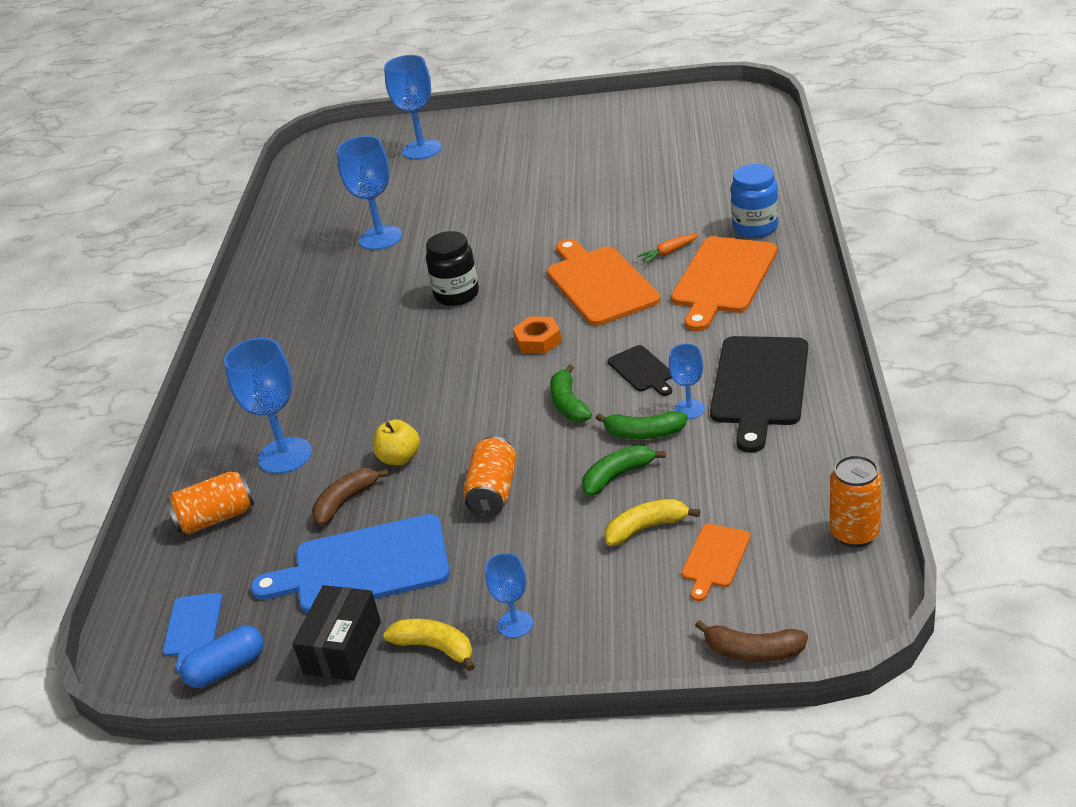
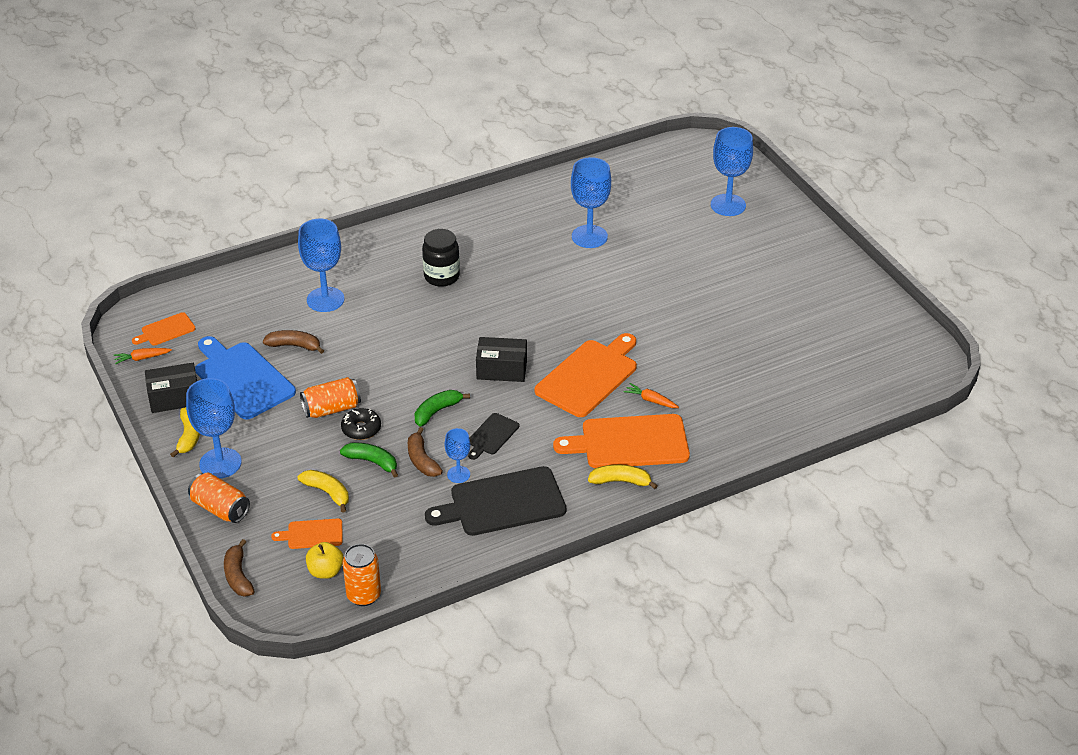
camera: 55 degrees right, 5 degrees up
blue cutting board [163,593,222,673] -> orange cutting board [132,312,196,346]
orange can [166,471,255,534] -> orange can moved to [188,473,250,523]
blue capsule [180,626,264,688] -> orange carrot [114,348,172,365]
yellow apple [373,419,420,465] -> yellow apple moved to [306,542,344,579]
black jar [426,231,479,306] -> black jar moved to [422,229,460,287]
blue goblet [485,553,533,638] -> blue goblet [186,378,241,478], size x1.82
orange nut [513,316,562,354] -> black box [476,337,527,382]
green banana [596,411,688,439] -> brown banana [408,427,443,477]
blue jar [731,164,778,238] -> none
none -> black donut [341,408,381,440]
none -> yellow banana [588,465,658,489]

